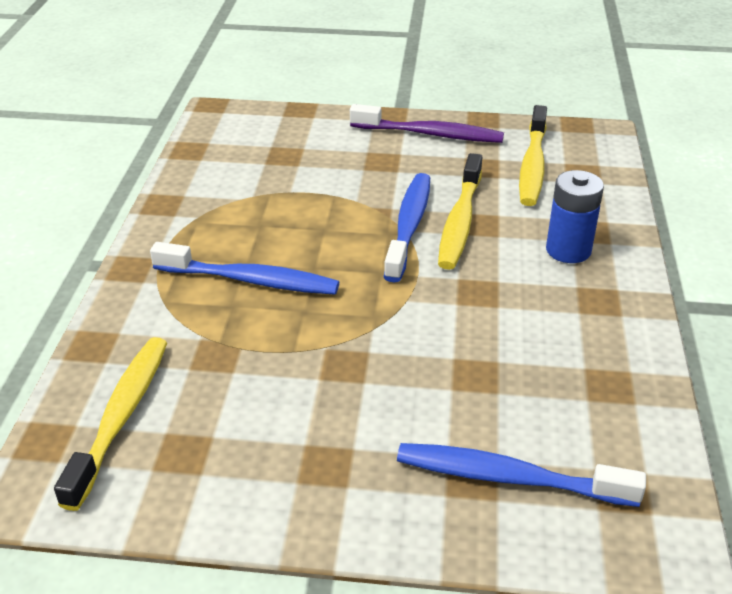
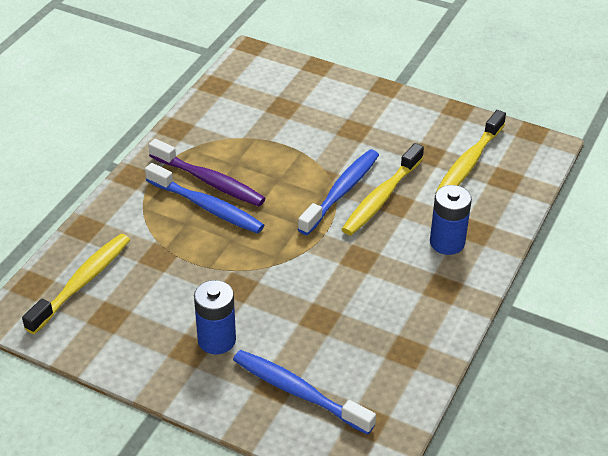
camera: 20 degrees right, 5 degrees up
purple toothbrush [350,104,504,143] -> purple toothbrush moved to [148,139,266,206]
none -> blue battery [194,280,236,354]

